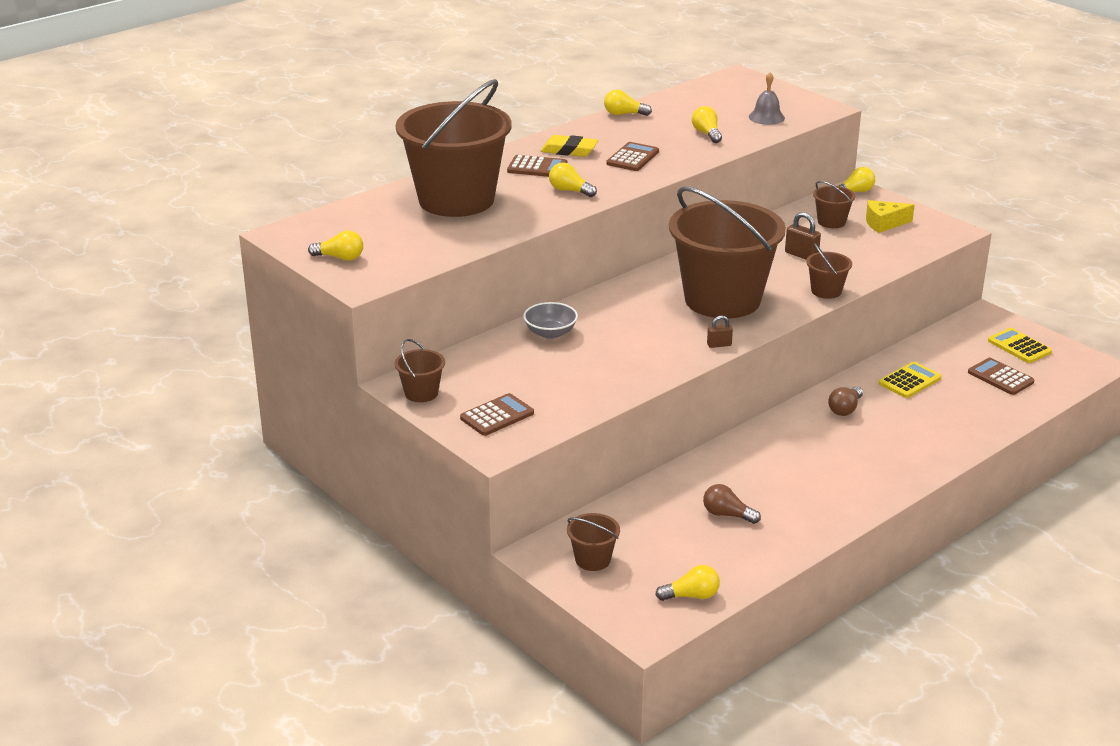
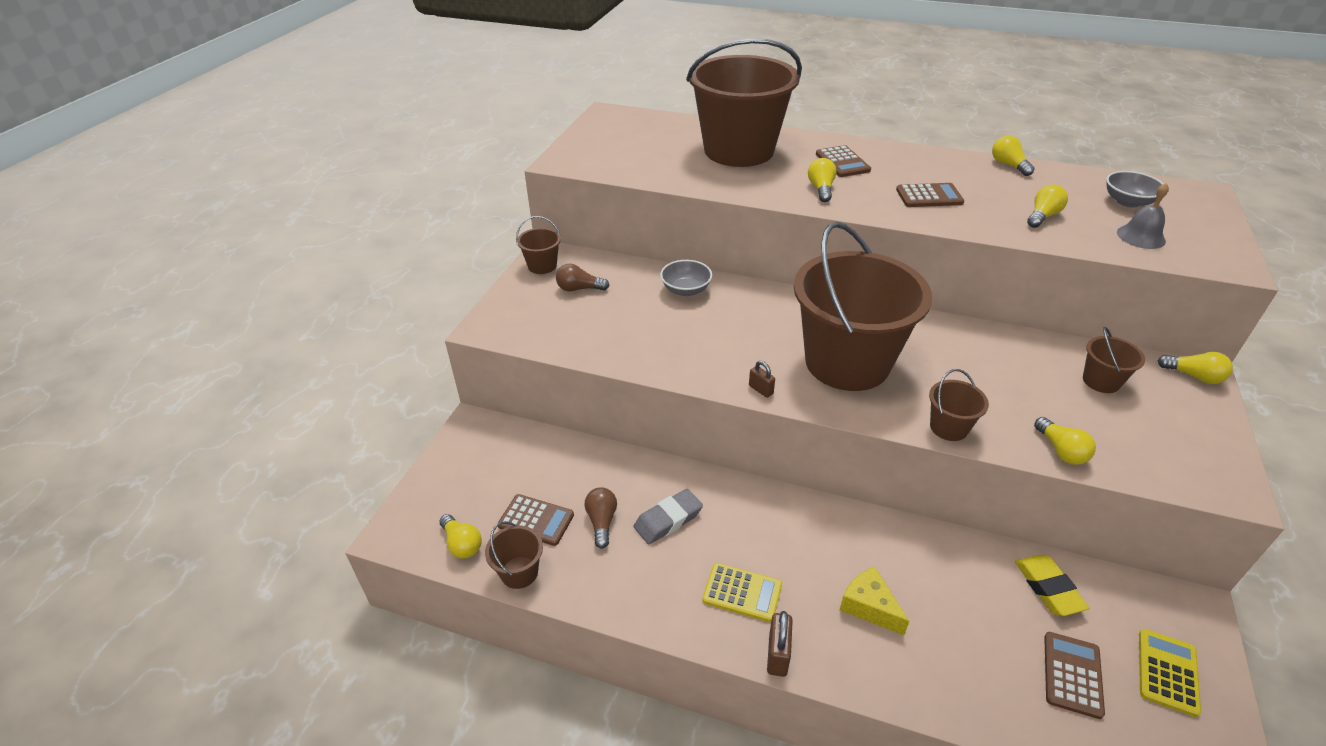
camera: 60 degrees right, 10 degrees up
yellow light bulb [308,230,363,261] -> yellow light bulb moved to [1034,417,1096,465]
brown calculator [460,393,534,436] -> brown calculator moved to [498,494,574,546]
yellow eraser [541,135,598,157] -> yellow eraser moved to [1015,555,1089,616]
brown bucket [567,513,620,571] -> brown bucket moved to [485,521,543,589]
brown padlock [785,212,821,260] -> brown padlock moved to [767,611,793,677]
brown light bulb [828,386,863,416] -> brown light bulb moved to [556,264,609,292]
yellow cheese [866,200,915,233] -> yellow cheese moved to [840,567,910,635]
yellow calculator [879,362,941,398] -> yellow calculator moved to [702,563,782,622]
none -> grey eraser [634,489,703,545]
none -> grey bowl [1106,171,1164,208]

